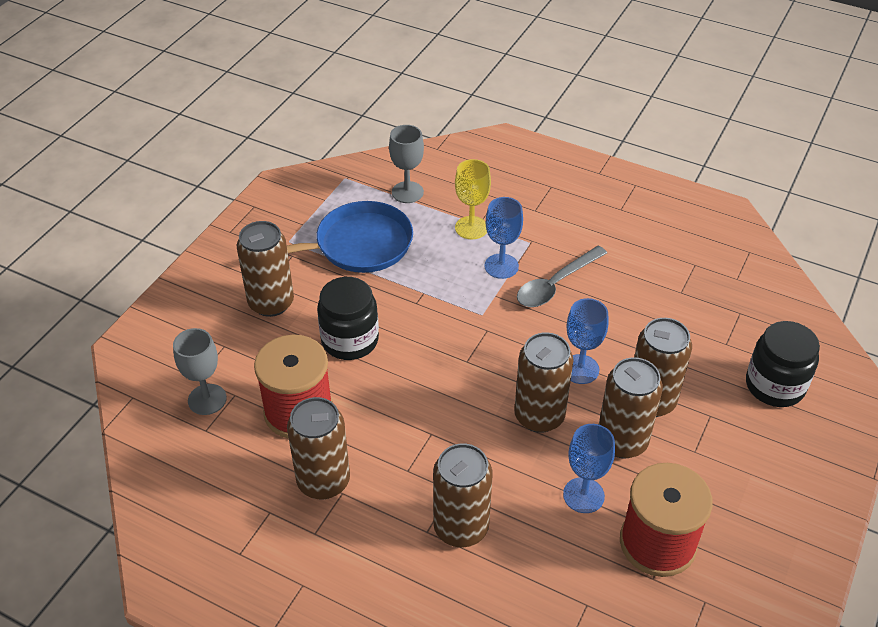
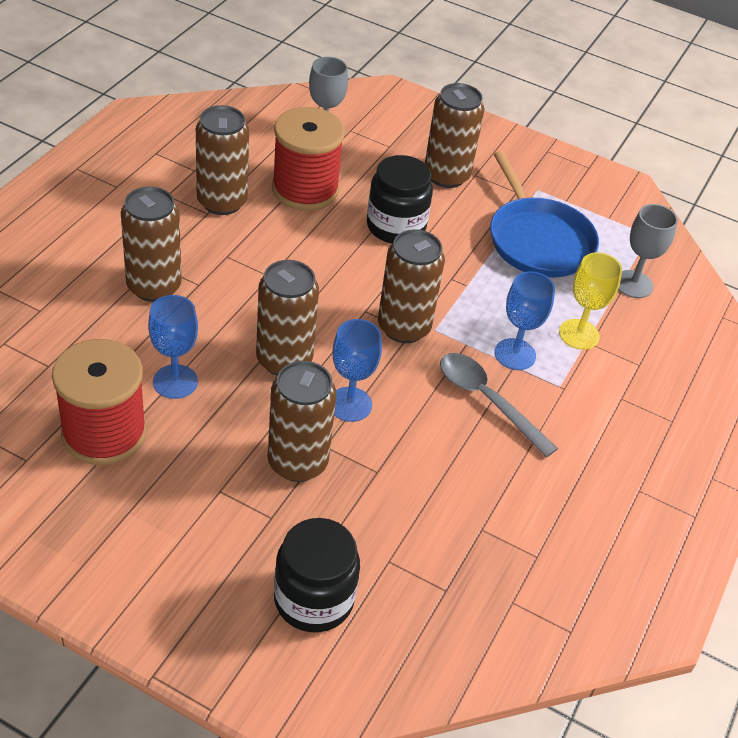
camera: 85 degrees right, 0 degrees up
brown can [599,357,663,459] -> brown can moved to [378,229,445,343]

